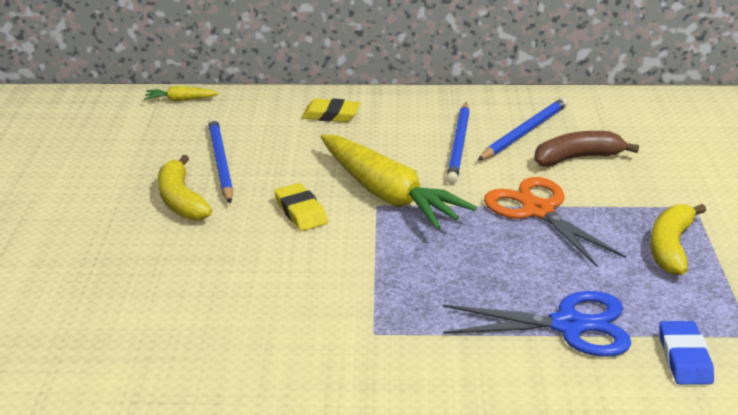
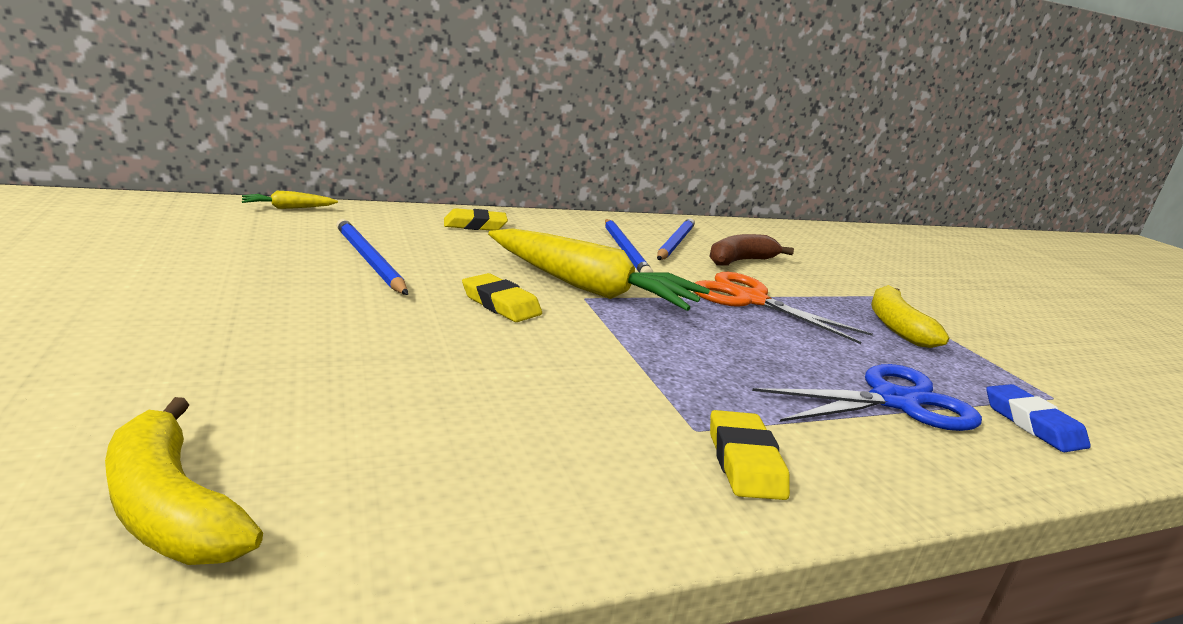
camera: 25 degrees left, 10 degrees down
yellow banana [158,155,212,220] -> yellow banana moved to [105,397,263,565]
none -> yellow eraser [710,410,790,500]

